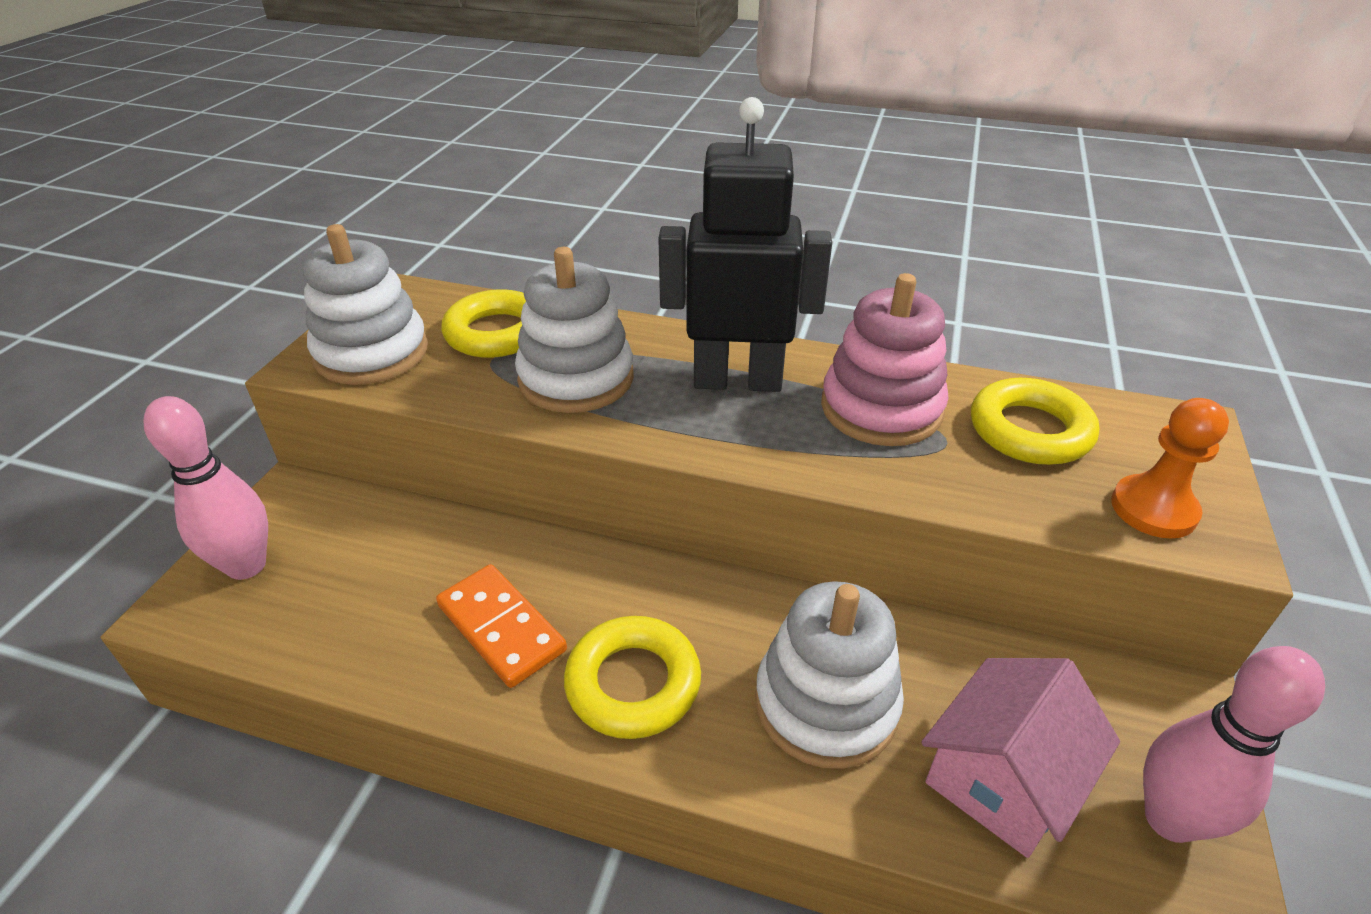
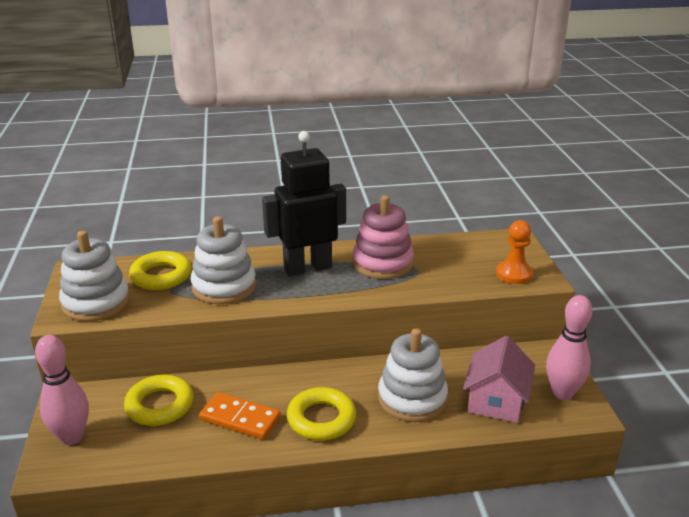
camera: 25 degrees left, 10 degrees down
yellow ring [971,378,1099,465] -> yellow ring moved to [124,375,194,426]

